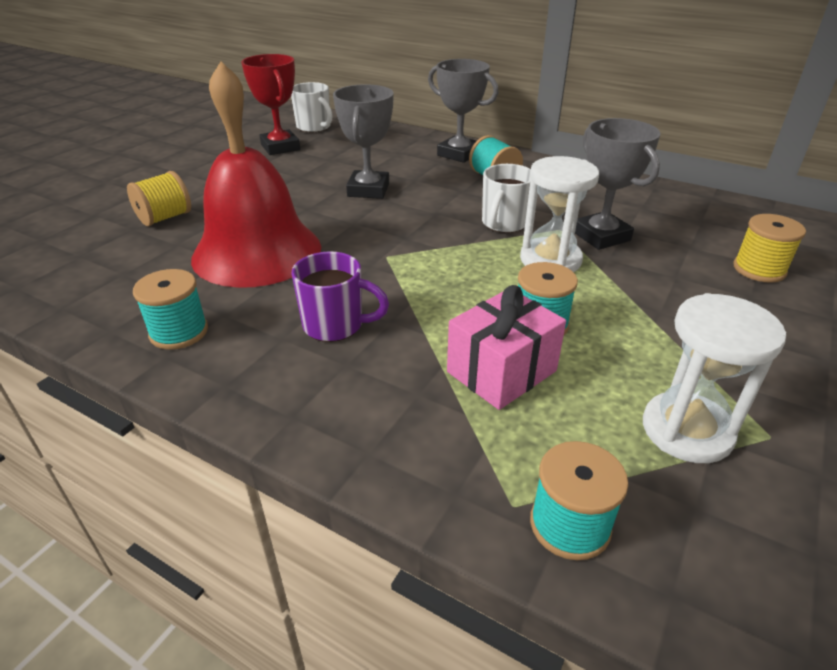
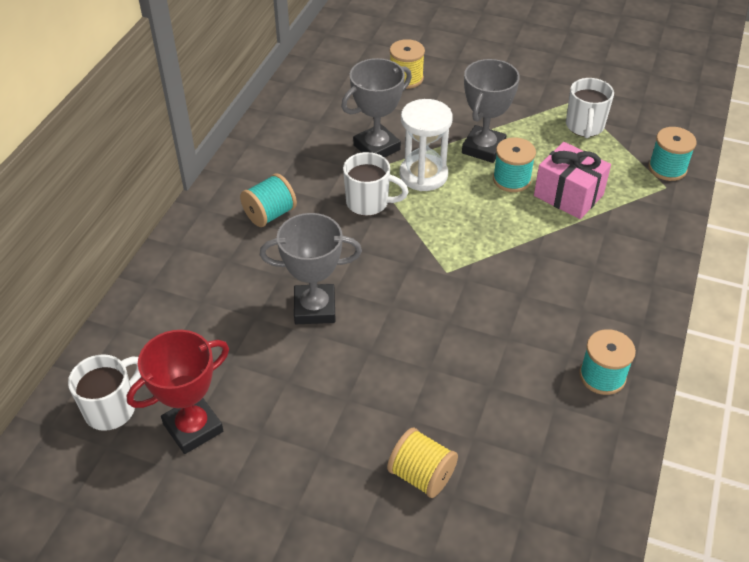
camera: 100 degrees left, 10 degrees up
red bell [191,61,321,288] -> none
purple mug [292,251,389,342] -> none
grey trophy [428,59,498,163] -> grey trophy moved to [462,59,520,163]
white hourglass [643,293,786,463] -> white mug [566,78,614,138]

